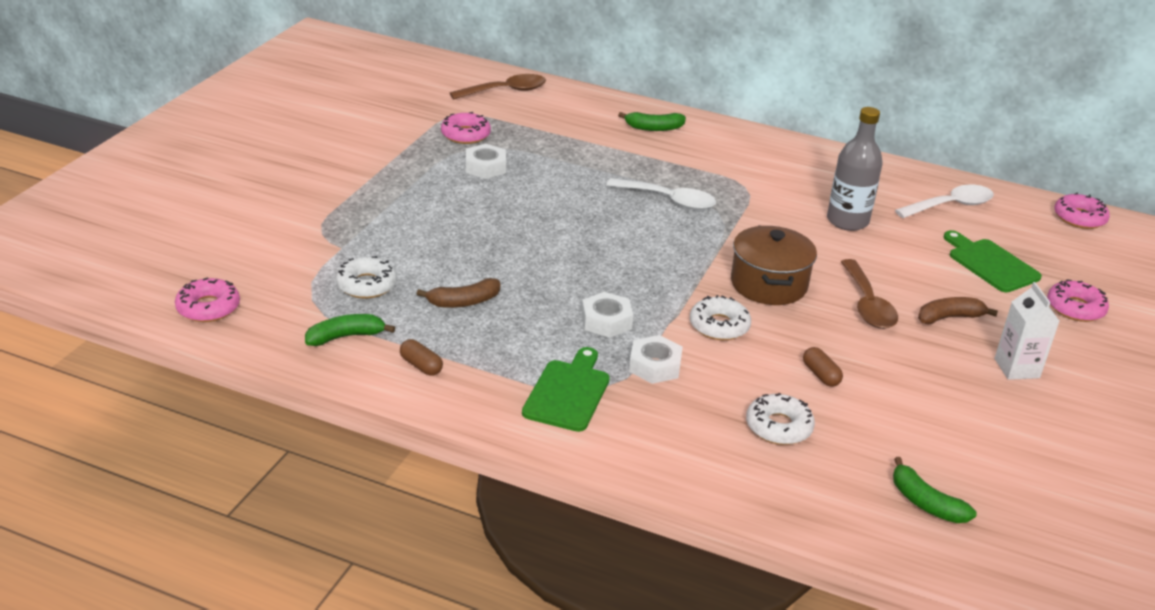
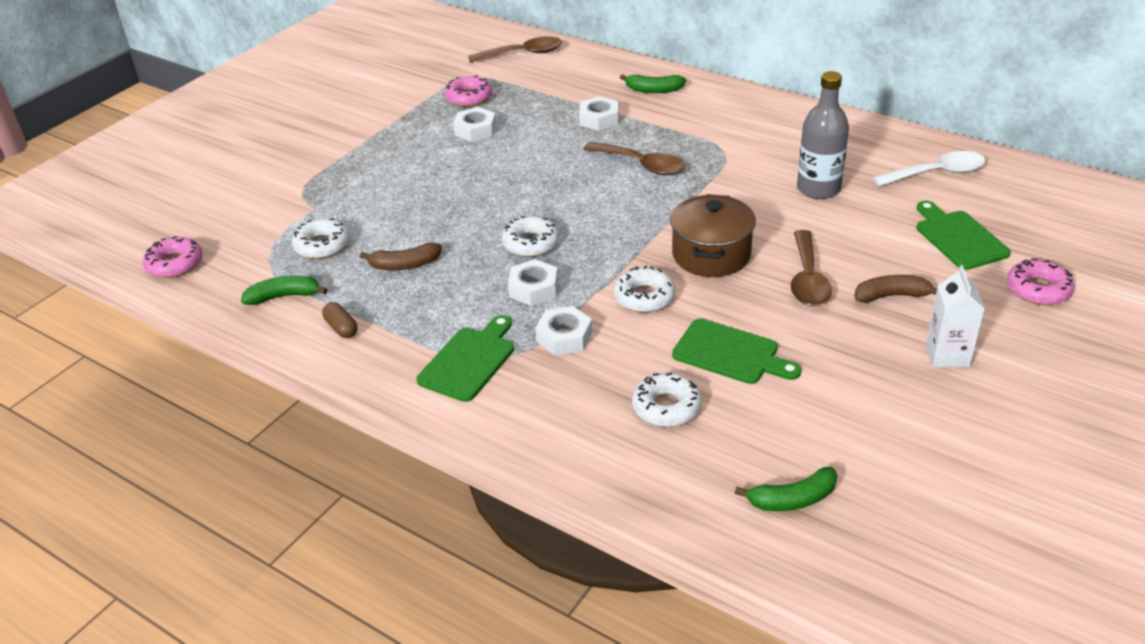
camera: 15 degrees right, 5 degrees up
white spoon [606,178,716,210] -> brown spoon [583,142,685,175]
brown capsule [803,347,843,387] -> green cutting board [672,319,801,384]
green banana [893,457,977,523] -> green banana turned 75 degrees counterclockwise [735,467,838,511]
pink donut [1054,193,1110,229] -> none
none -> white donut [502,216,559,257]
none -> white nut [579,96,618,131]

